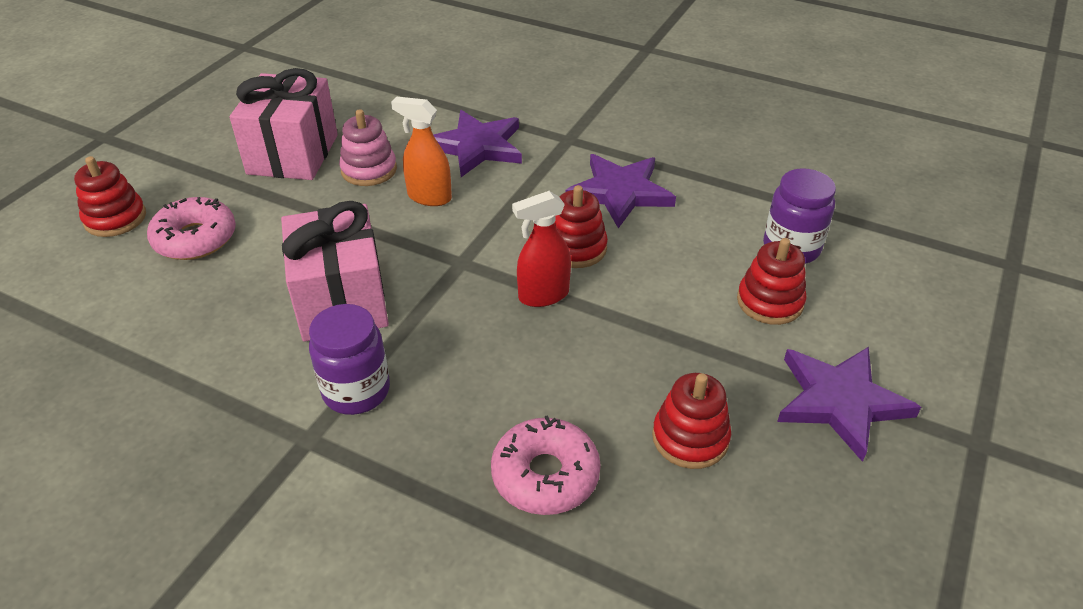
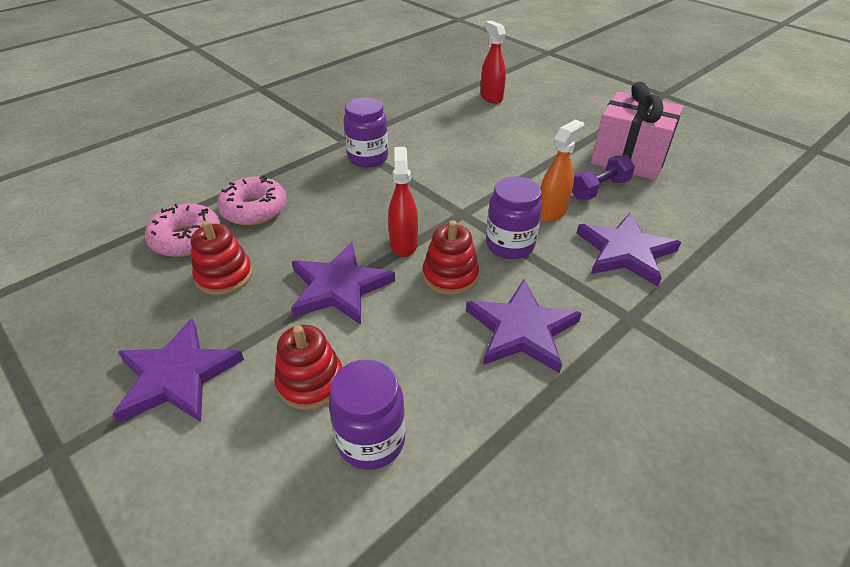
camera: 110 degrees right, 0 degrees up
red stacking toy [74,156,146,237] -> none
pink donut [147,197,236,260] -> pink donut moved to [145,203,221,257]
pink gift [281,201,389,342] -> none
pink stacking toy [339,109,397,186] -> purple dumbbell [572,155,635,200]
none -> purple star [291,242,395,325]
none -> red spray bottle [480,20,506,104]
none -> purple jar [486,176,542,259]

